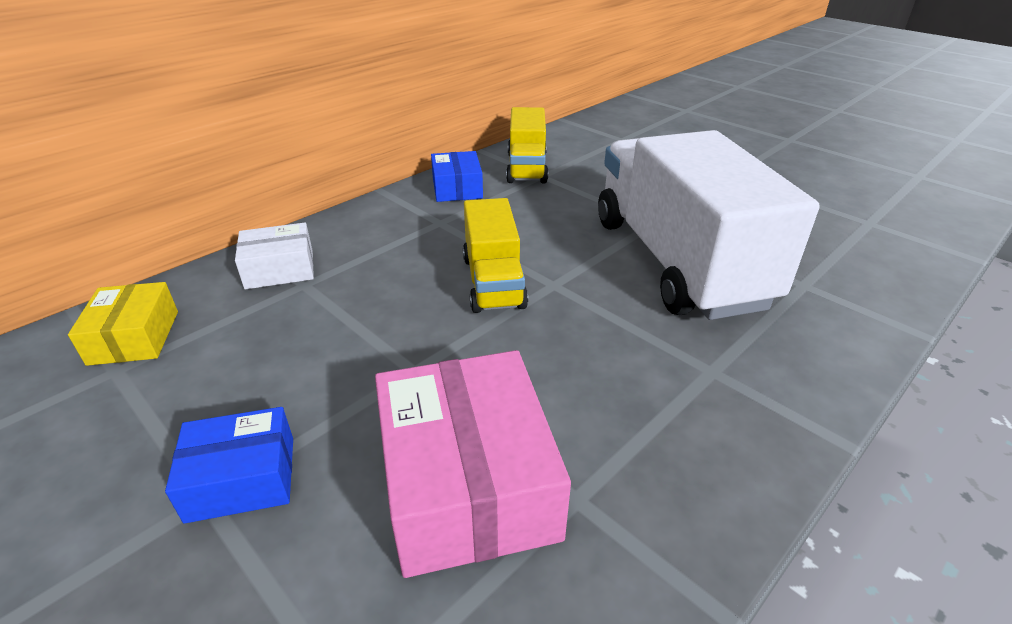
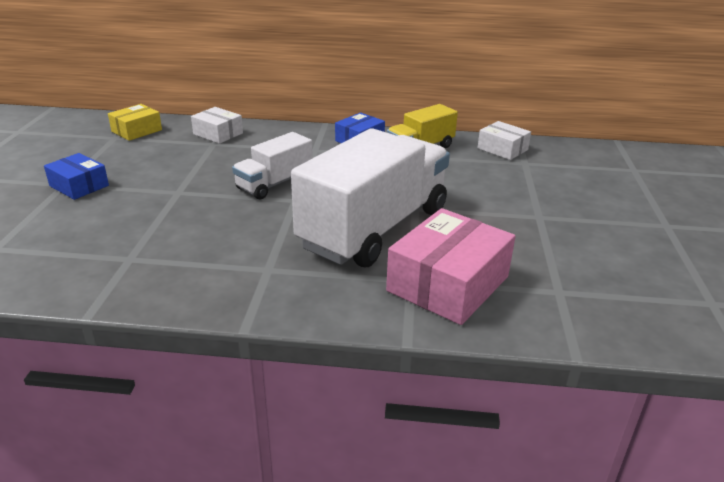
camera: 50 degrees right, 5 degrees down
pink box [375,350,571,578] -> pink box moved to [386,208,516,325]
yellow truck [463,198,528,313] -> white truck [232,132,313,200]
none -> white box [477,121,531,160]

